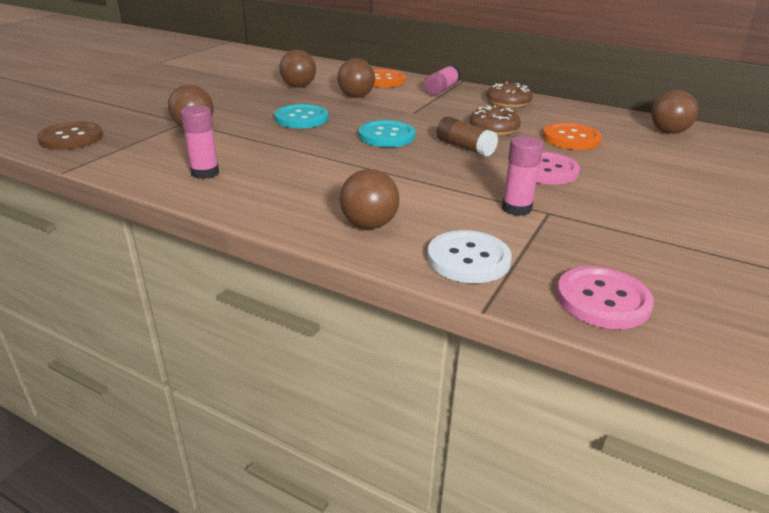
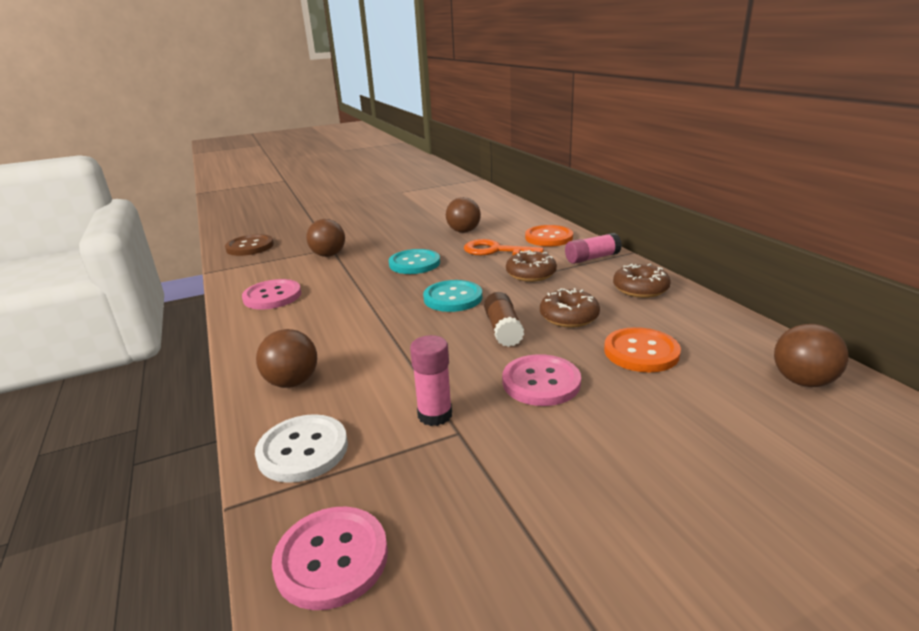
camera: 40 degrees right, 5 degrees down
pink glue stick [180,105,219,179] -> pink button [242,279,301,309]
brown ball [337,58,375,98] -> orange key [464,239,544,255]
none -> brown donut [506,250,557,282]

